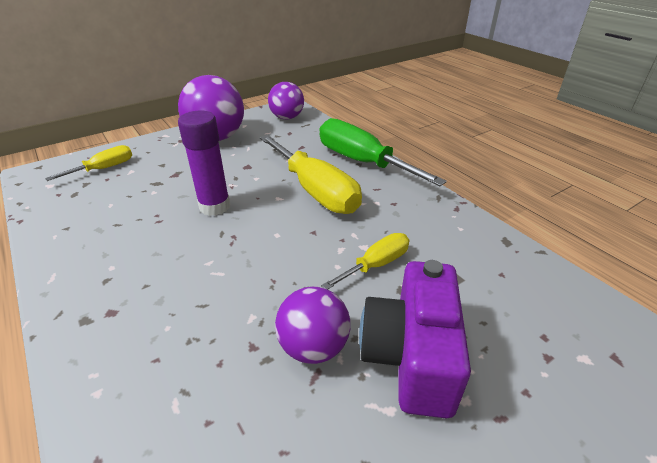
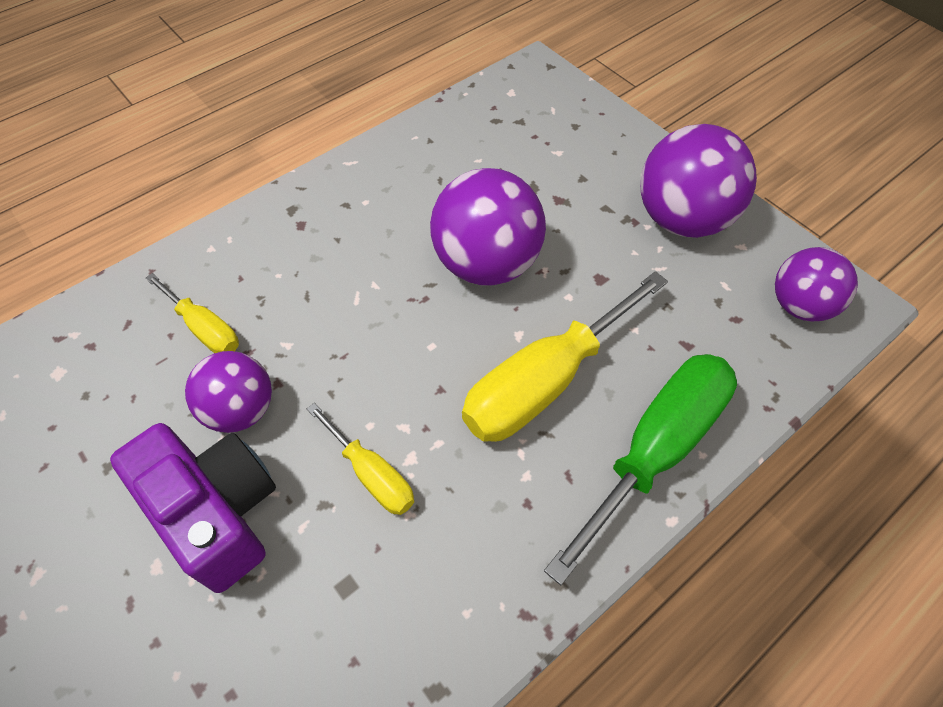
camera: 85 degrees right, 20 degrees up
yellow screwdriver [45,145,132,181] -> yellow screwdriver moved to [145,273,239,353]
purple glue stick [178,111,231,216] -> purple ball [430,168,546,286]
purple camera [359,260,471,418] -> purple camera turned 45 degrees clockwise [110,423,276,593]

